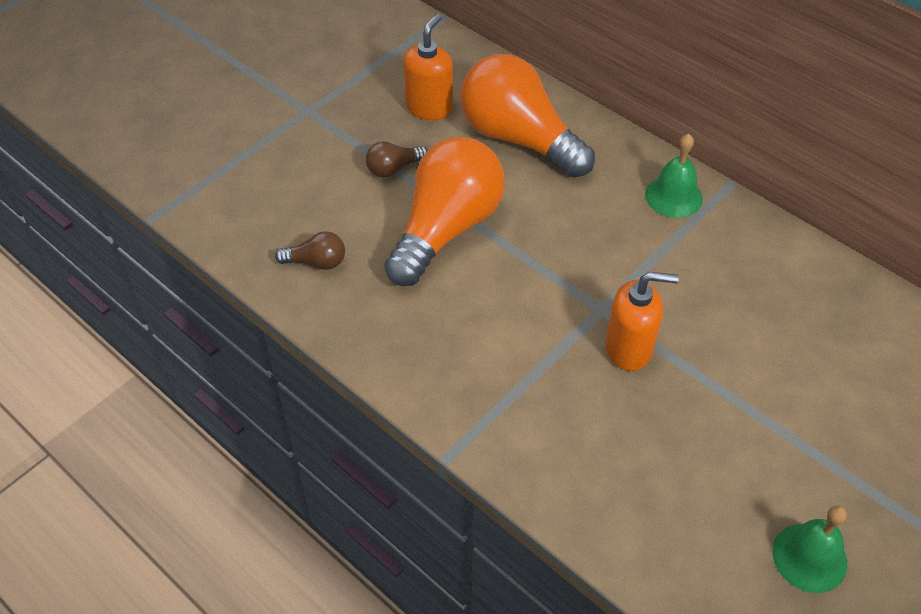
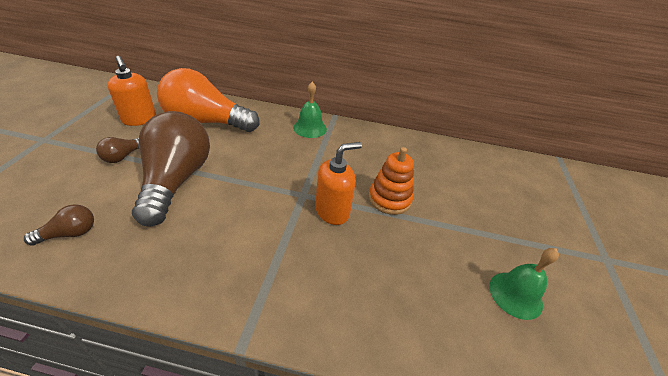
camera: 35 degrees left, 10 degrees down
orange light bulb [384,137,505,286] -> brown light bulb [132,111,210,227]
orange soap dispenser [403,14,453,120] -> orange soap dispenser turned 150 degrees clockwise [108,56,156,126]
none -> orange stacking toy [369,147,414,215]

